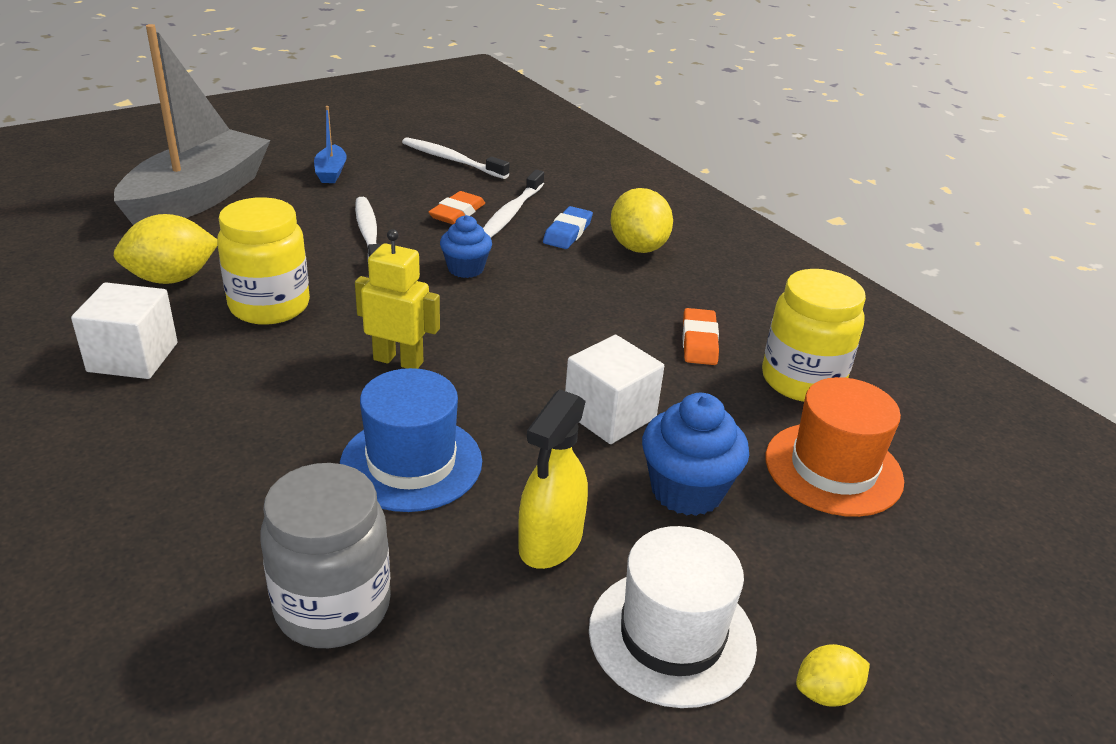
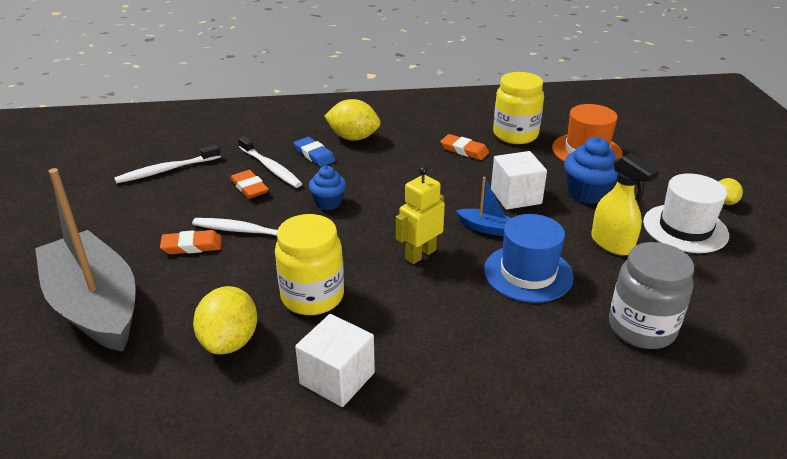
camera: 60 degrees left, 0 degrees up
blue boat [314,106,347,183] -> blue boat moved to [456,177,511,236]
none -> orange eraser [160,230,222,254]

